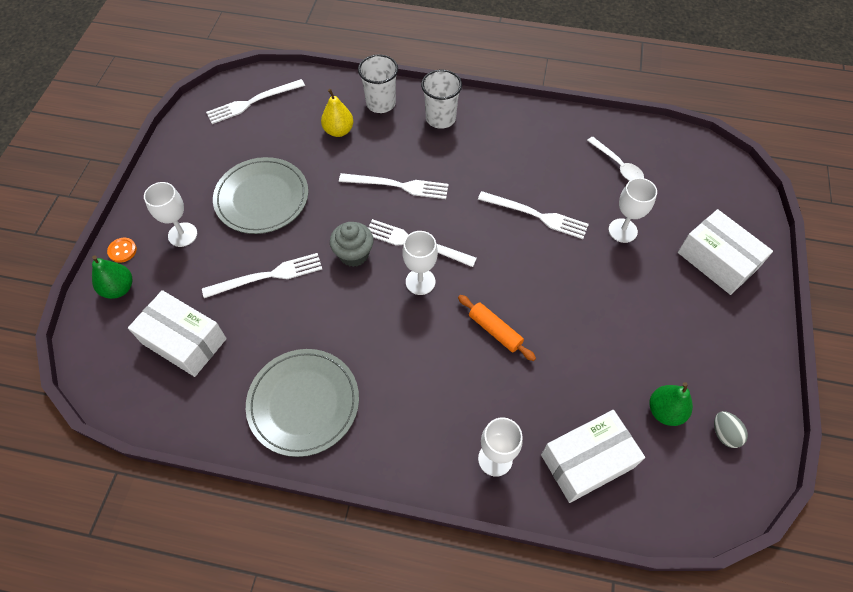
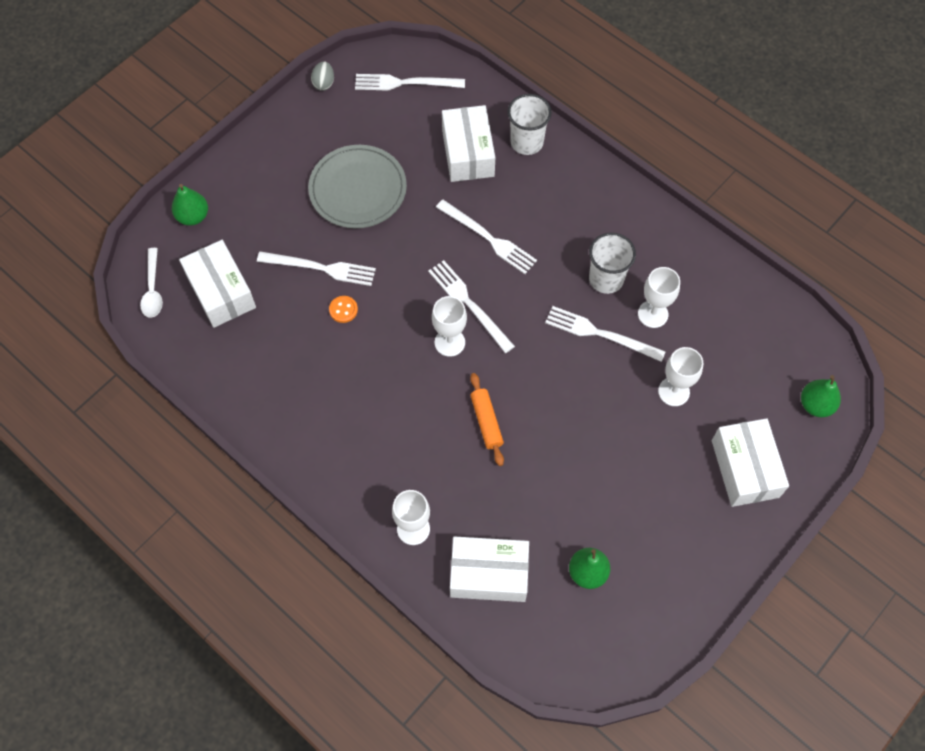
camera: 30 degrees right, 5 degrees up
orange button [107,238,137,263] -> orange button moved to [329,296,358,323]
white goblet [144,182,197,247] -> white goblet moved to [638,267,680,328]
grey plate [246,349,359,457] -> none
yellow pear [321,89,354,137] -> white box [442,105,495,182]
grey cupcake [330,222,374,267] -> none
white cup [421,70,462,129] -> white cup moved to [589,233,636,294]
white fork [478,191,589,239] -> white fork turned 150 degrees clockwise [545,306,666,362]
white spoon [587,137,644,181] -> white spoon moved to [140,248,163,318]
grey egg [714,411,748,448] -> grey egg moved to [311,61,334,91]
none -> green pear [801,375,841,417]

